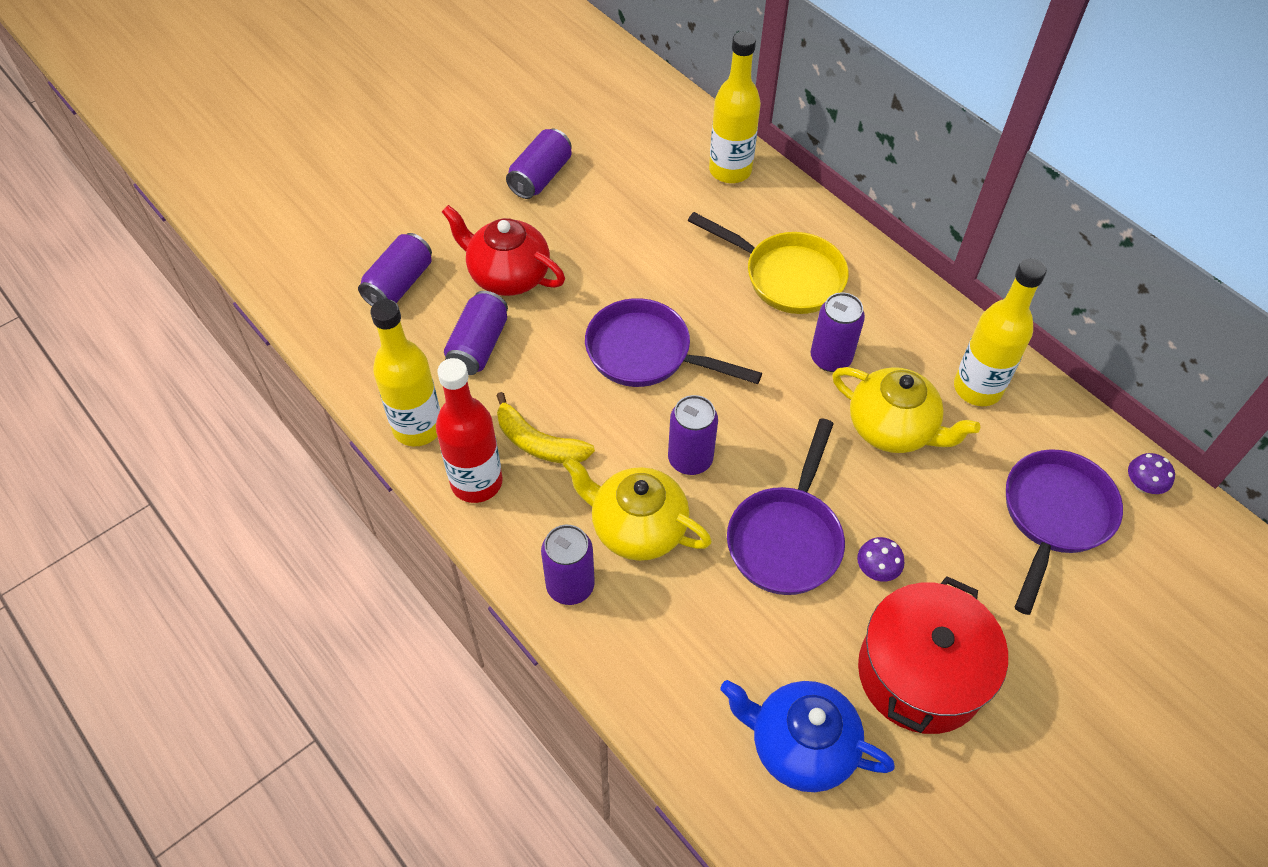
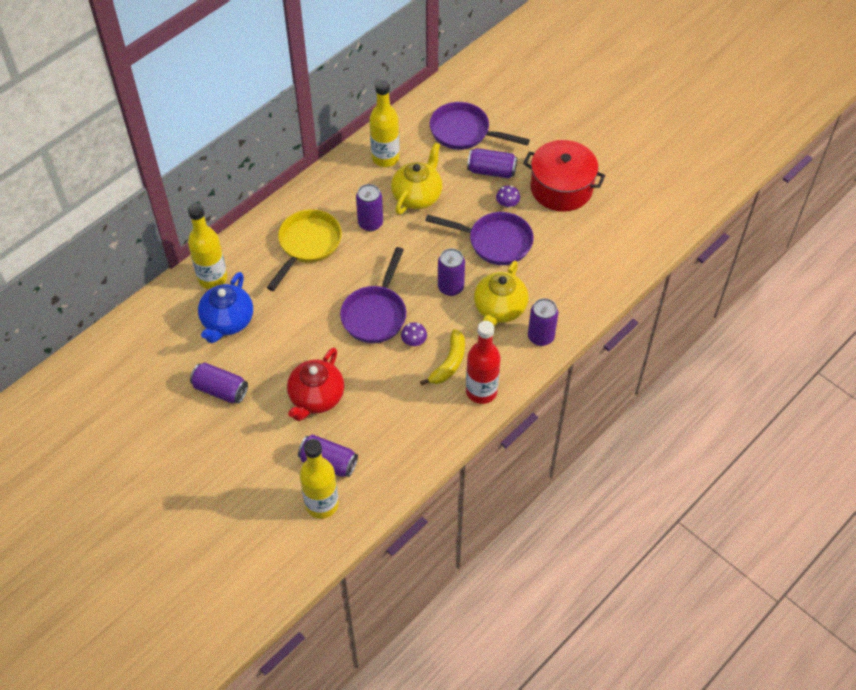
camera: 95 degrees left, 0 degrees up
yellow bottle [370,299,440,446] -> yellow bottle moved to [300,439,339,519]
purple can [444,291,508,375] -> purple can moved to [467,148,517,179]
blue teapot [720,680,895,792] -> blue teapot moved to [198,272,253,343]
purple mushroom [1128,453,1175,494] -> purple mushroom moved to [401,322,427,346]

